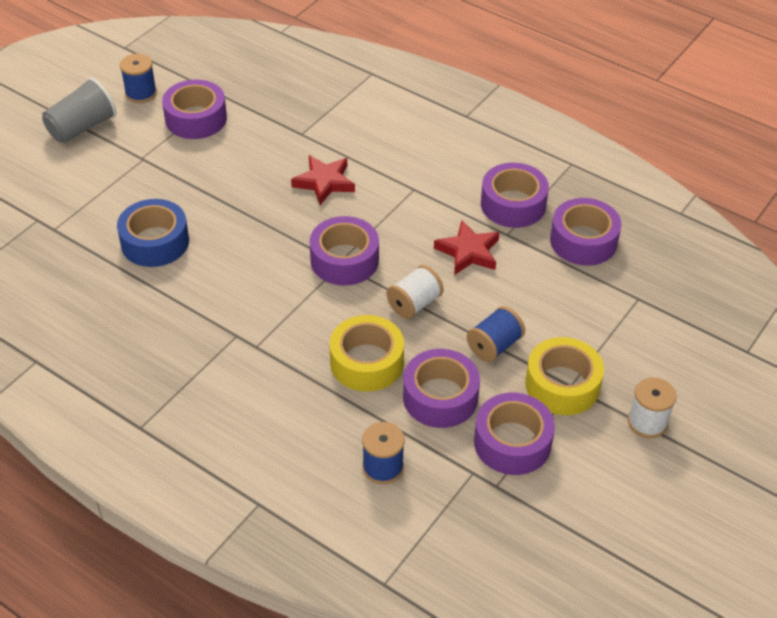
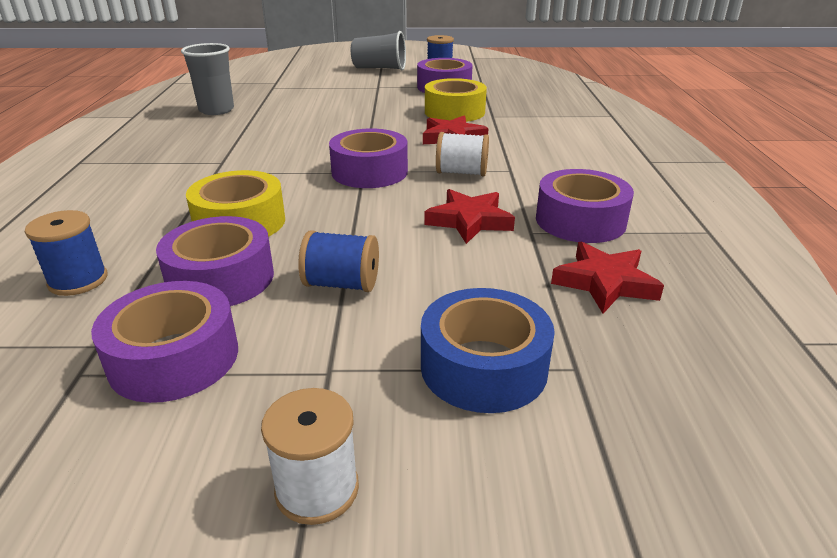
camera: 55 degrees right, 15 degrees down
blue tape [117,199,189,267] -> blue tape moved to [421,288,555,413]
white spool [387,265,444,319] -> white spool moved to [436,132,489,176]
yellow tape [525,337,604,415] -> yellow tape moved to [425,78,487,122]
purple tape [550,198,622,266] -> red star [551,242,664,313]
none -> grey cup [181,43,234,115]

